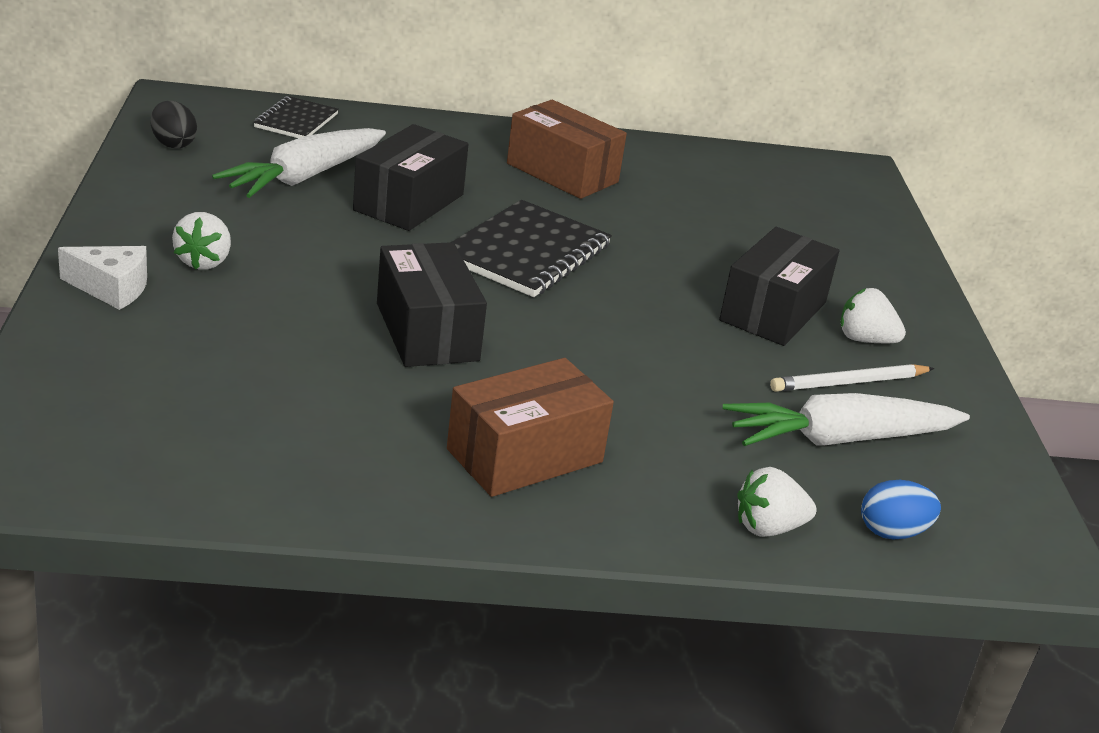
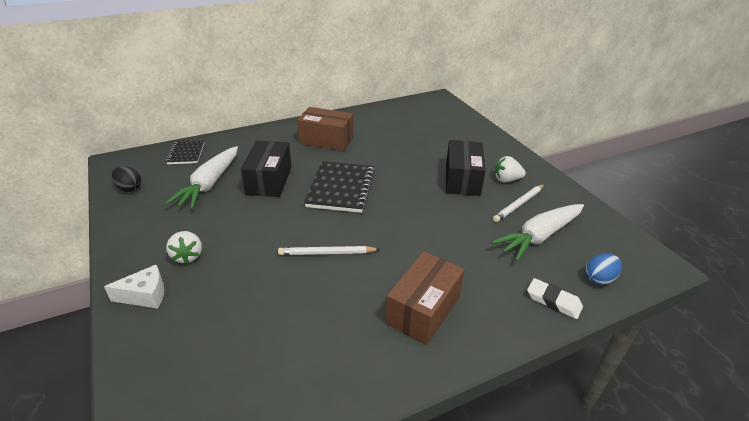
camera: 20 degrees left, 5 degrees up
black box [377,242,487,367] -> white pencil [278,246,380,255]
white strawberry [737,467,817,537] -> white eraser [527,278,583,319]

